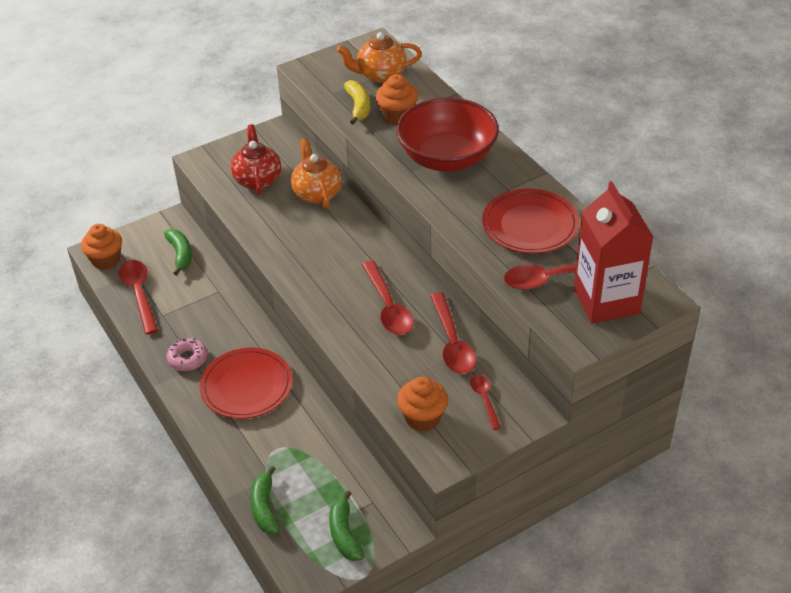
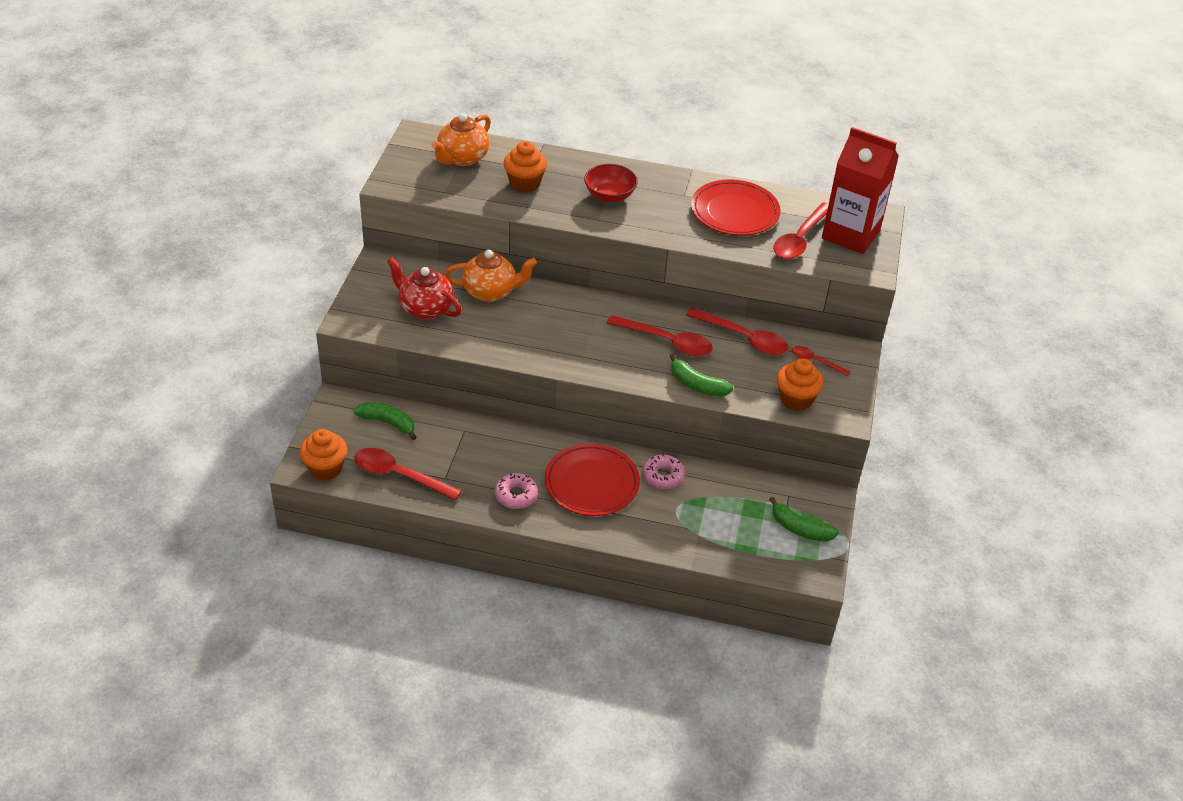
camera: 50 degrees left, 0 degrees up
green banana [250,466,280,534] -> green banana moved to [670,354,733,397]
orange teapot [291,138,342,208] -> orange teapot turned 150 degrees clockwise [444,250,537,302]
yellow banana [344,80,370,125] -> none
red bowl [396,97,499,171] -> red bowl [584,164,638,202], size x0.53
none -> pink donut [642,454,685,489]

